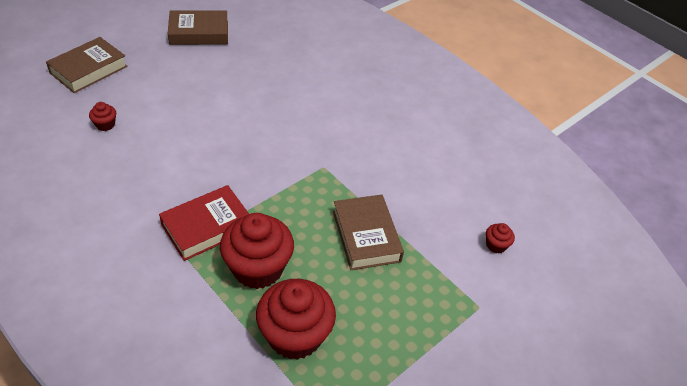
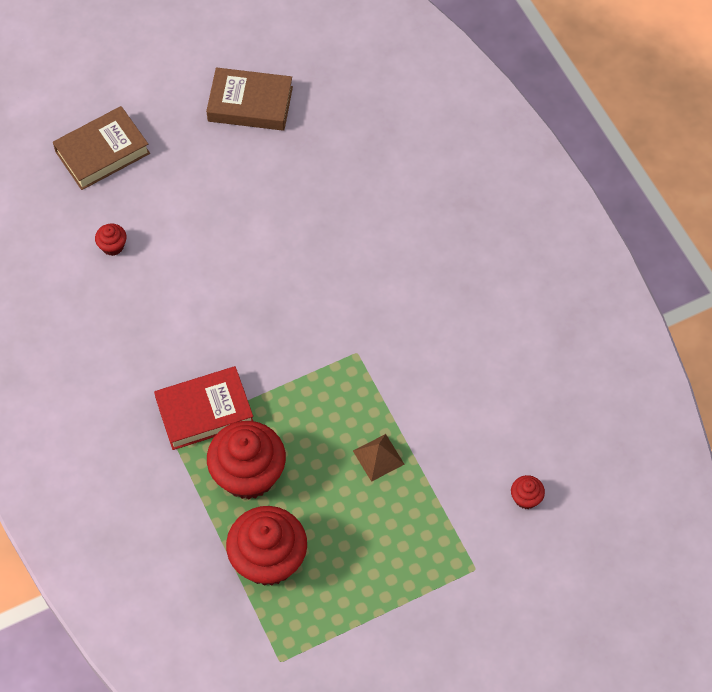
camera: 20 degrees right, 15 degrees up
brown book [333,194,404,270] -> brown pyramid [353,434,405,482]

